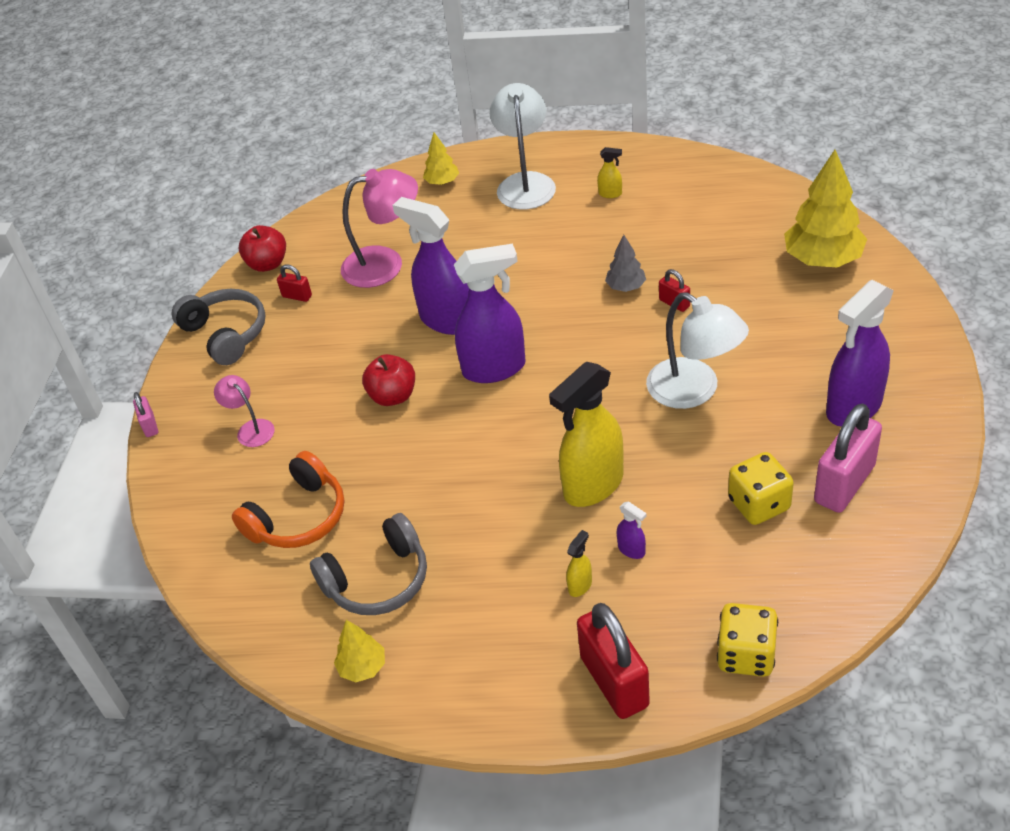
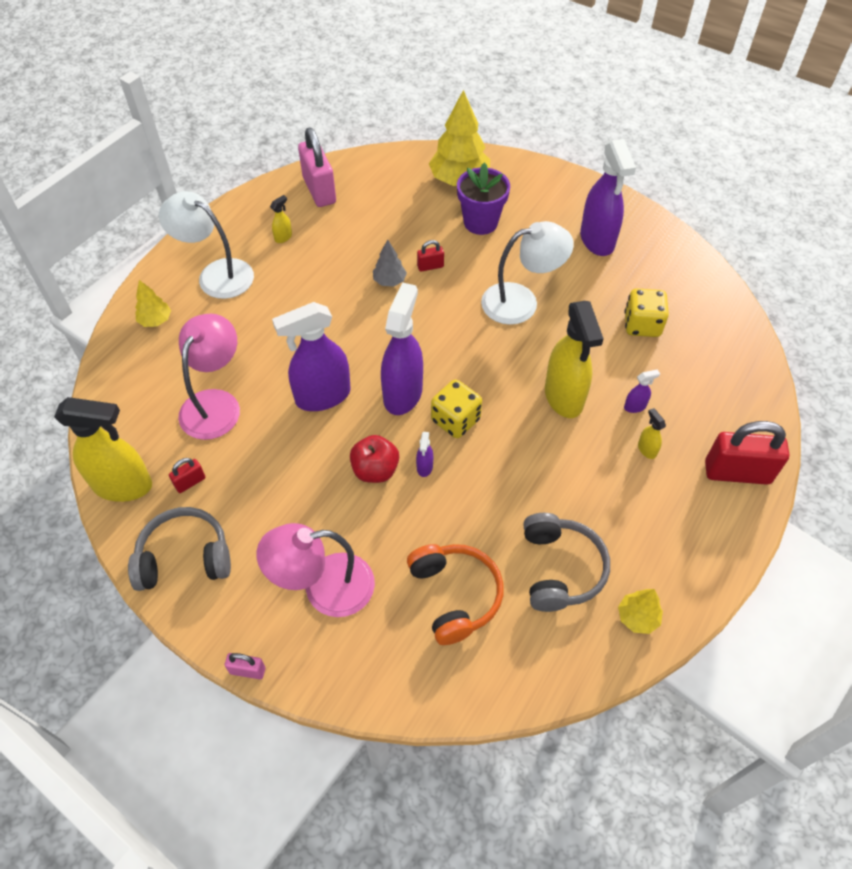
camera: 65 degrees left, 10 degrees up
pink lamp [214,375,274,447] -> pink lamp [257,523,375,617], size x1.85
red apple [239,225,286,272] -> yellow spray bottle [54,397,152,502]
yellow dice [717,603,778,677] -> yellow dice moved to [431,379,482,438]
pink padlock [814,403,882,513] -> pink padlock moved to [298,128,336,207]
none -> purple spray bottle [416,432,434,477]
none -> purple flower pot [457,163,510,235]

